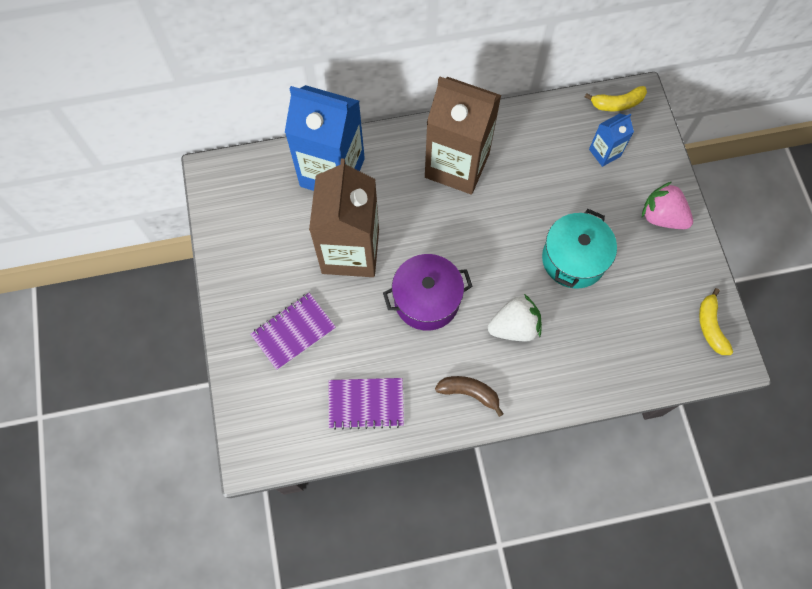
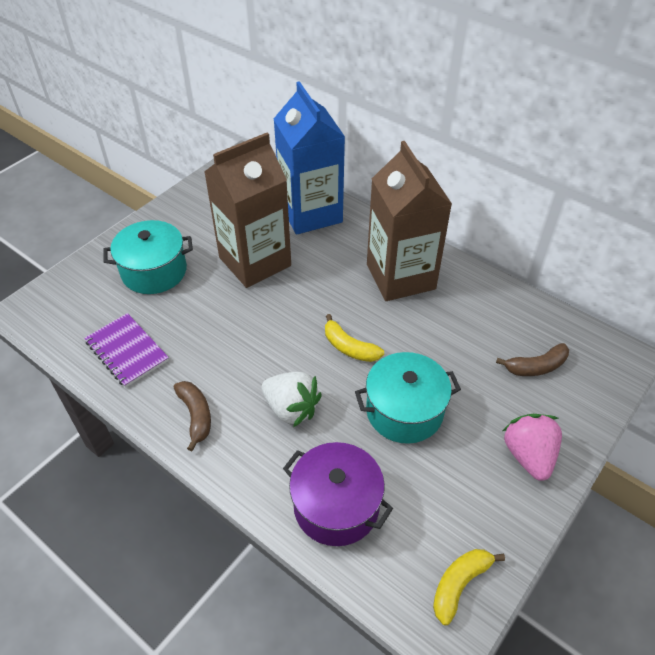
camera: 50 degrees right, 20 degrees down
purple notebook [251,293,336,370] -> turquoise pot [104,220,193,294]
purple pot [383,254,473,331] -> purple pot moved to [283,442,393,546]
yellow banana [585,86,647,111] -> yellow banana moved to [325,314,384,362]
blue carton [589,113,634,167] -> brown banana [496,343,569,376]

